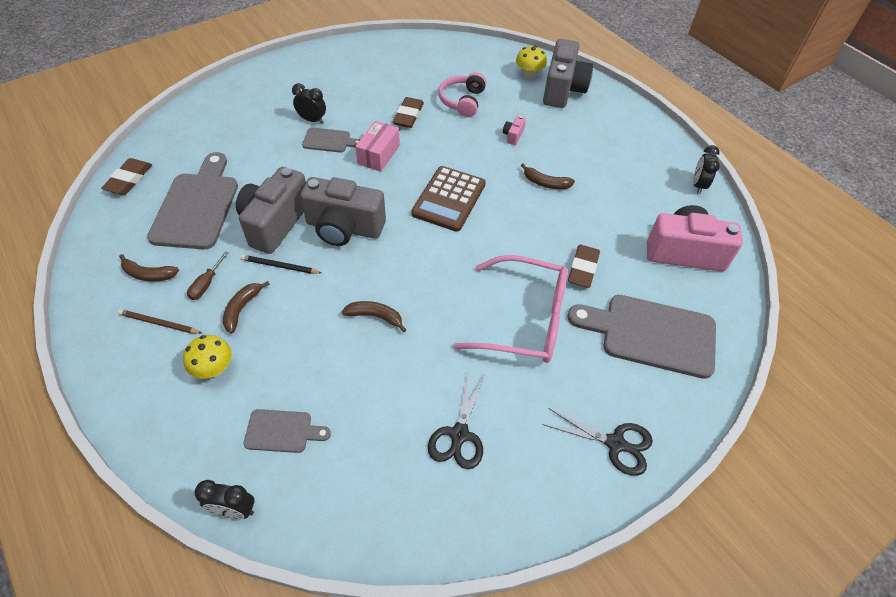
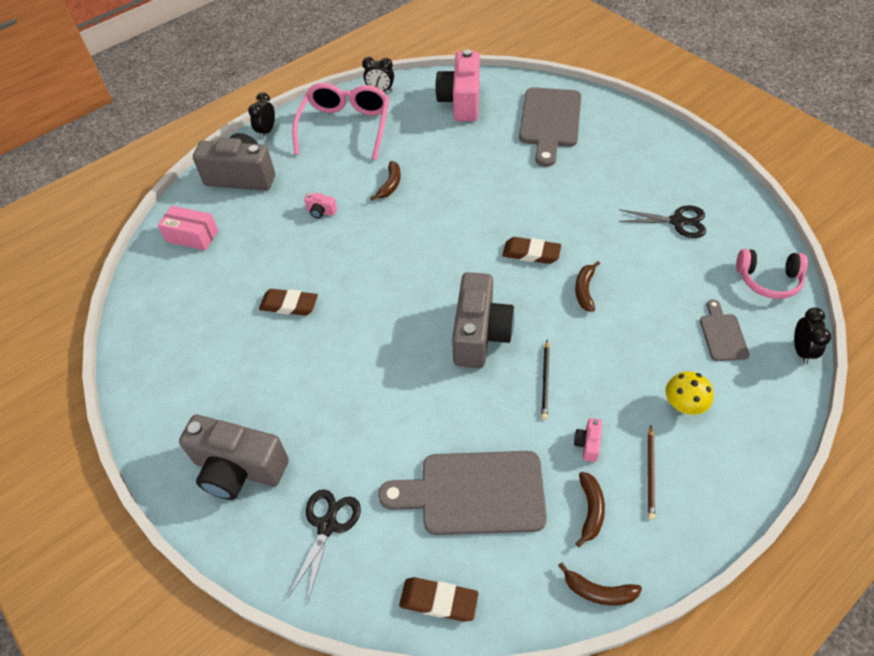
camera: 90 degrees left, 0 degrees up
brown screwdriver [187,251,229,300] -> pink camera [574,418,602,462]
brown banana [223,281,270,333] -> brown banana moved to [558,562,642,605]
grey camera [236,167,306,254] -> grey camera moved to [179,415,289,500]
black clock [292,83,326,124] -> black clock moved to [248,92,275,139]
grey cutting board [302,127,361,153] -> none
pink box [355,121,400,172] -> pink box moved to [158,206,218,250]
brown calculator [411,166,486,232] -> none
pink headphones [438,72,487,117] -> pink headphones moved to [736,249,808,299]
pink glasses [453,255,568,363] -> pink glasses moved to [292,83,389,160]
yellow mushroom [516,46,547,79] -> none
black scissors [542,408,653,476] -> black scissors moved to [288,489,361,604]
brown eraser [568,245,600,288] -> brown eraser moved to [502,237,561,264]

